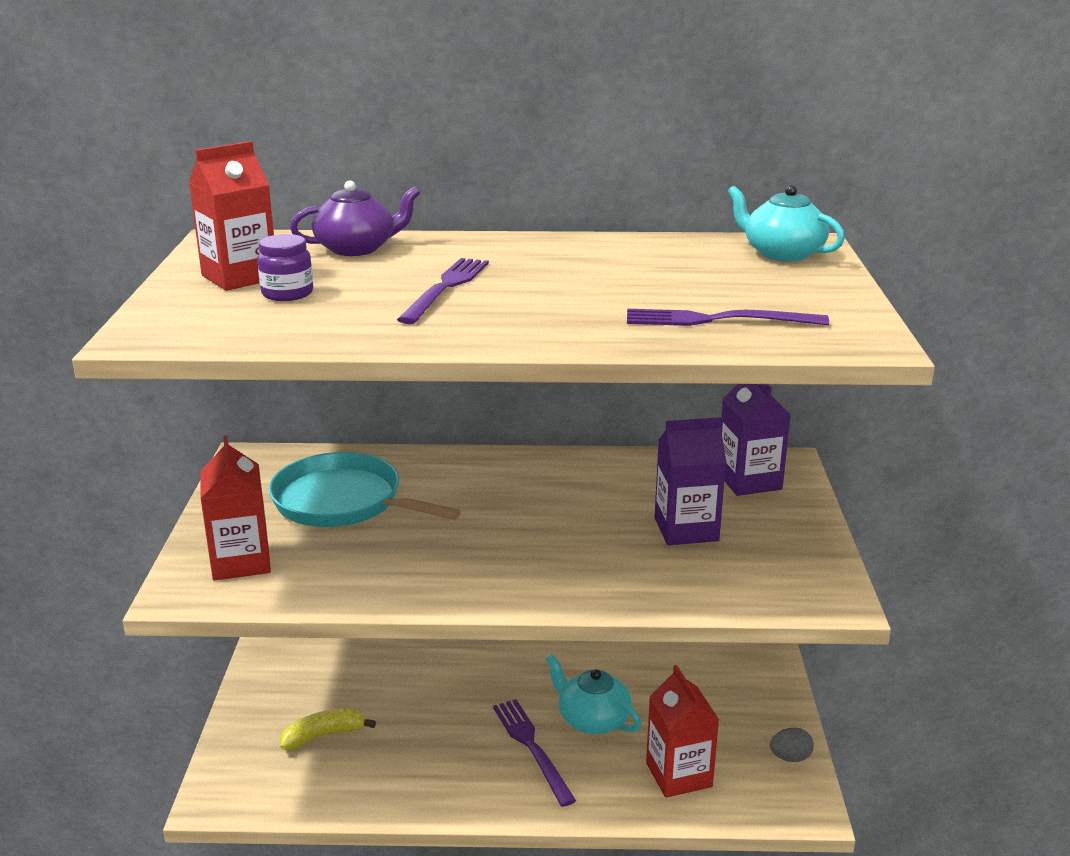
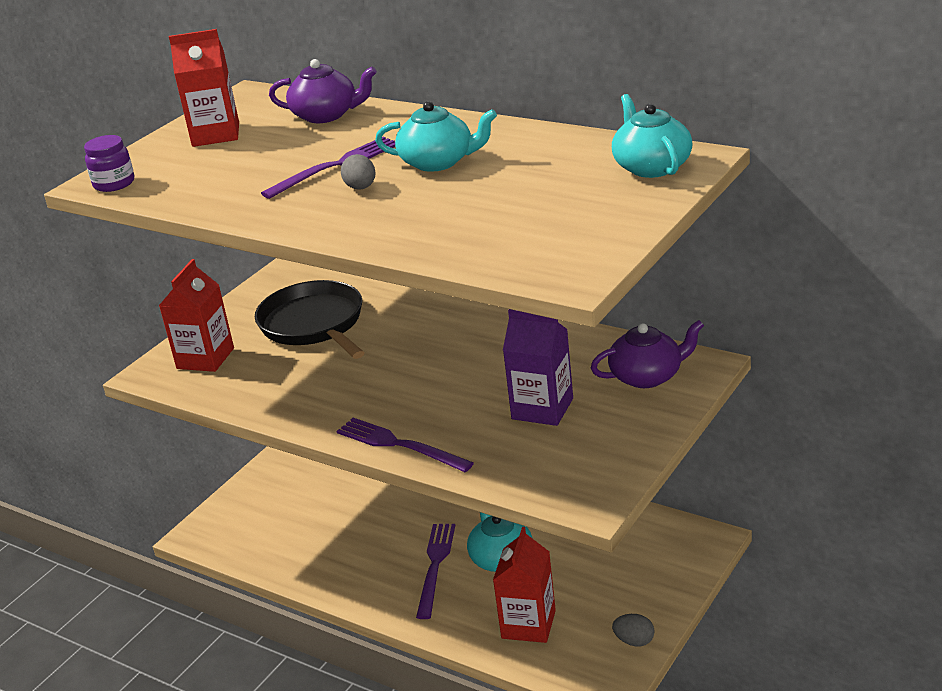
camera: 35 degrees right, 5 degrees up
purple jar [257,234,313,301] -> purple jar moved to [84,135,134,192]
turquoise pan [269,452,461,527] -> black pan [255,280,365,359]
yellow banana [280,708,376,750] -> none
purple fork [627,309,829,326] -> purple fork moved to [337,418,474,472]
purple carton [721,384,791,496] -> purple teapot [591,320,704,388]
none -> grey egg [341,154,376,190]
none -> turquoise teapot [375,101,497,172]

